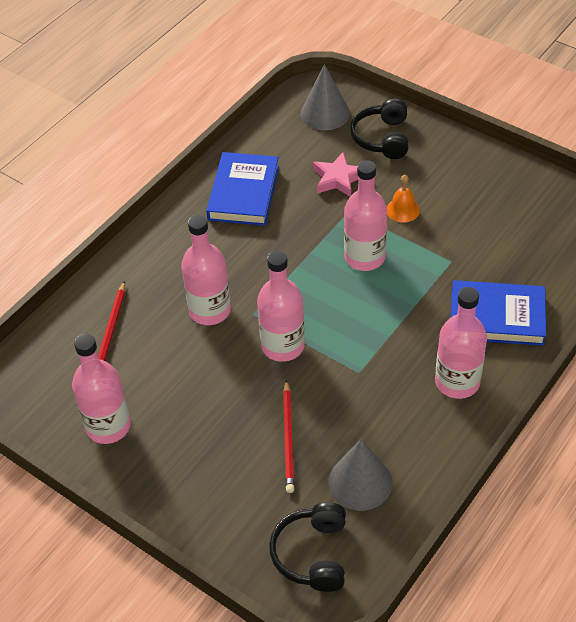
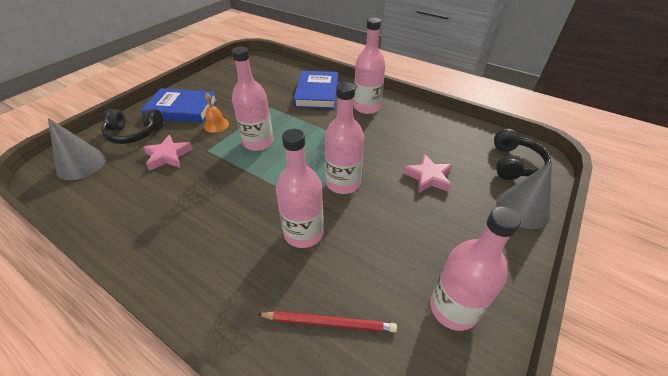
camera: 95 degrees left, 5 degrees down
blue book [206,152,279,226] -> blue book moved to [141,88,217,123]
black headphones [269,502,346,592] -> black headphones turned 75 degrees counterclockwise [494,129,551,180]
red pencil [283,380,294,493] -> pink star [403,154,453,193]
grey cone [328,438,392,511] -> grey cone moved to [496,162,552,229]

